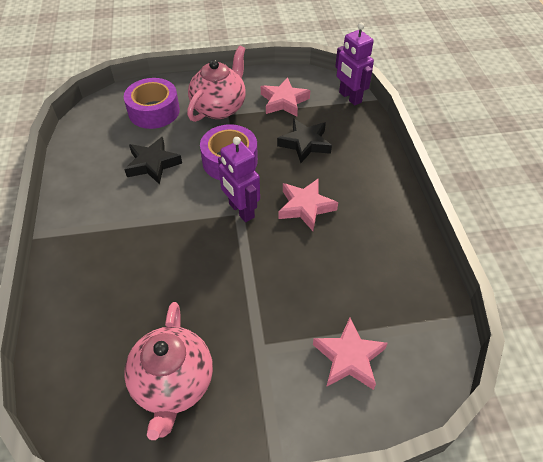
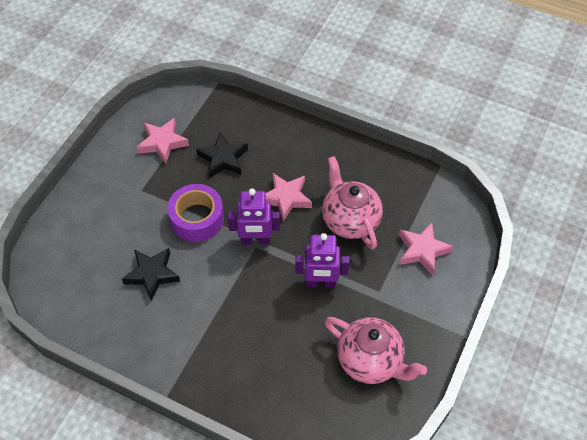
camera: 55 degrees left, 5 degrees up
purple tape [124,78,180,129] -> none
pink teapot [187,46,246,122] -> pink teapot moved to [322,156,383,249]
purple robot [335,23,374,106] -> purple robot moved to [295,233,349,288]

